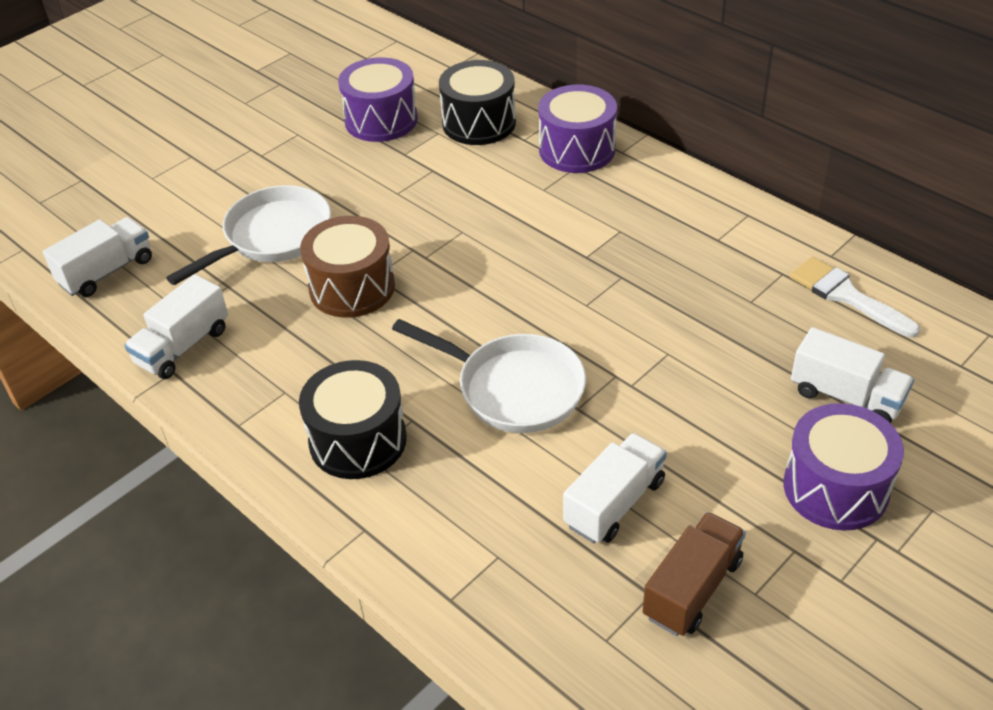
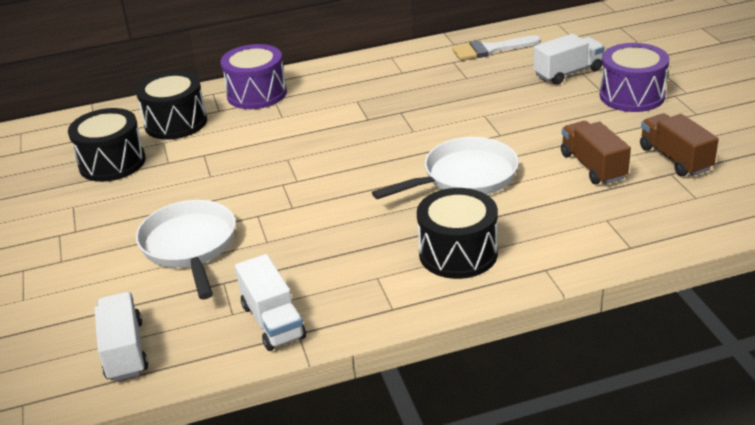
camera: 60 degrees left, 10 degrees down
brown drum [300,216,395,318] -> none
purple drum [338,57,418,142] -> black drum [68,108,146,182]
white truck [563,433,667,543] -> brown truck [561,121,631,184]

